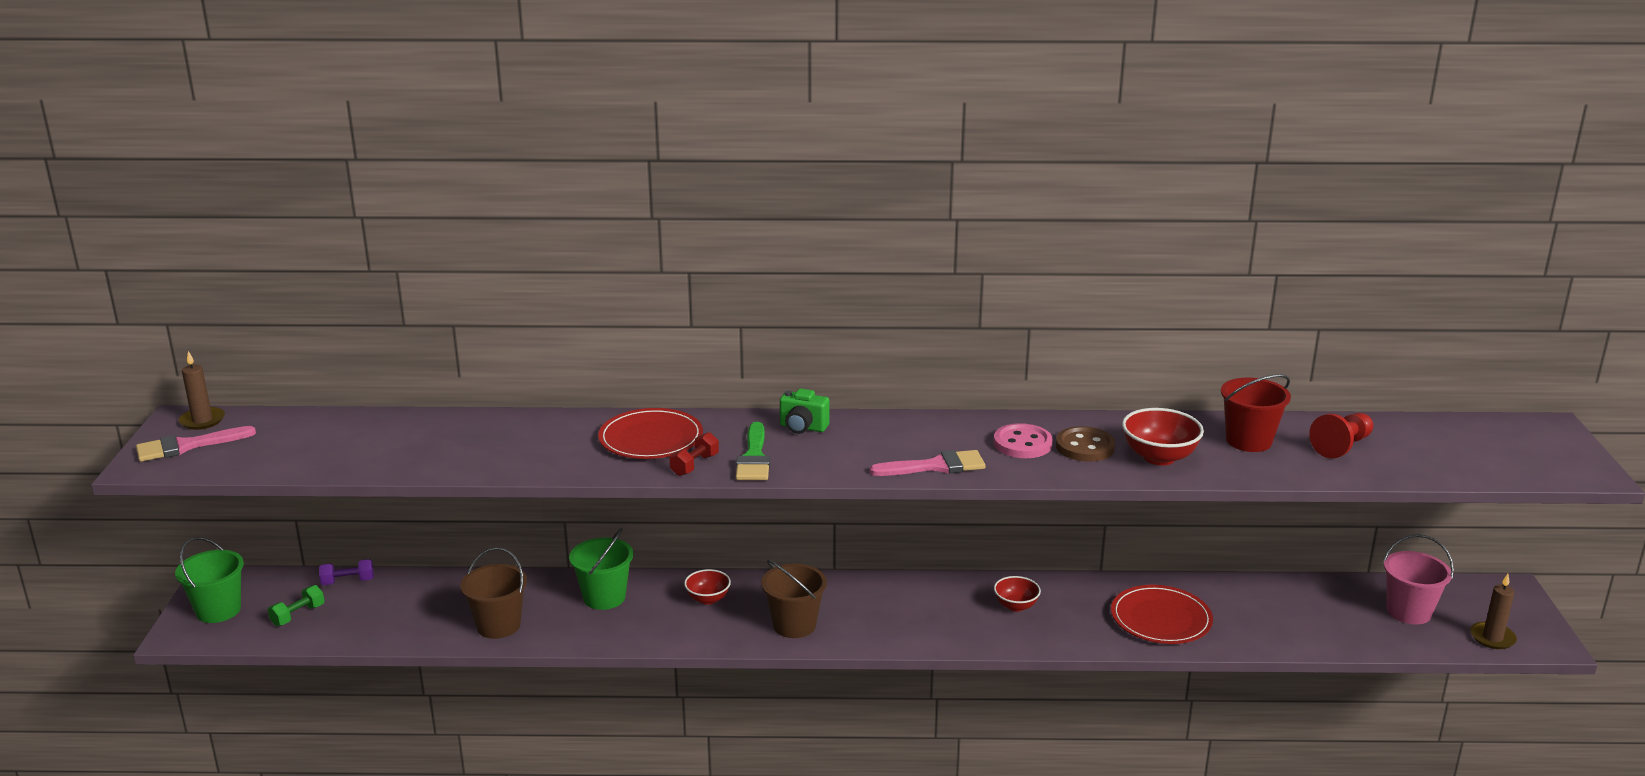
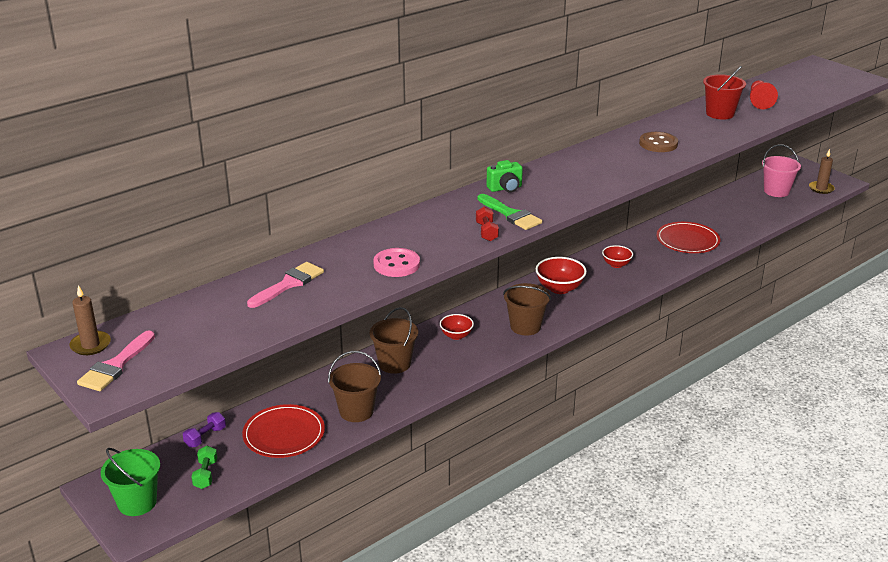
camera: 40 degrees left, 5 degrees up
green bucket [569,528,633,610] -> brown bucket [370,307,418,374]
red plate [598,408,703,459] -> red plate moved to [242,404,325,458]
pink brush [870,450,986,476] -> pink brush moved to [247,262,324,308]
pink button [994,423,1052,458] -> pink button moved to [373,248,420,277]
red bowl [1122,408,1204,465] -> red bowl moved to [536,257,587,294]

